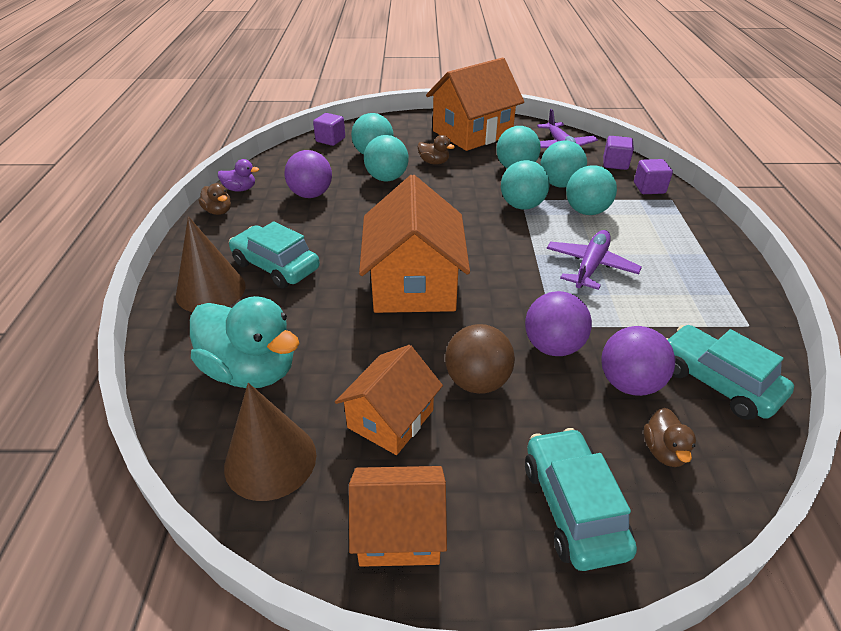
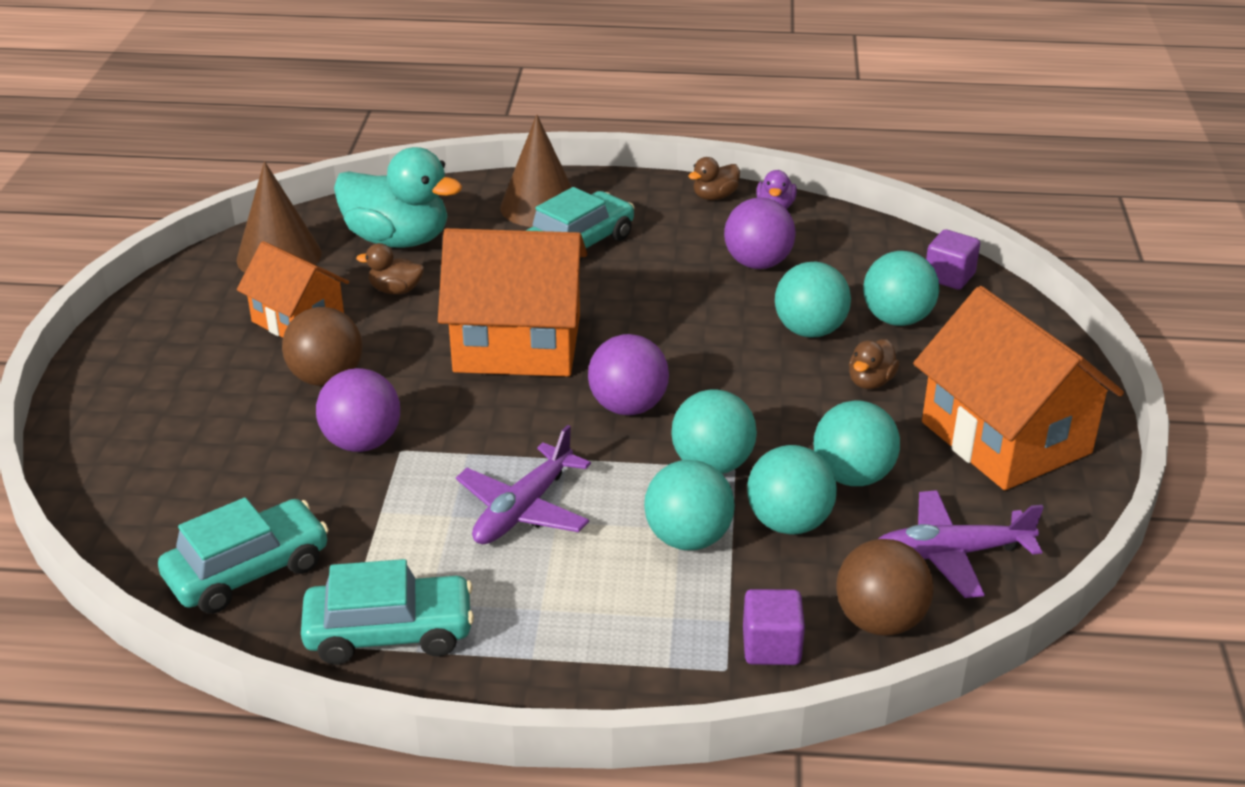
camera: 95 degrees right, 5 degrees down
turquoise duck [190,296,299,388] -> turquoise duck turned 105 degrees counterclockwise [334,147,462,248]
orange house [349,466,447,567] -> none
turquoise car [525,428,637,571] -> turquoise car moved to [301,559,474,665]
purple plane [547,230,642,290] -> purple plane turned 90 degrees clockwise [456,425,591,544]
purple ball [601,326,675,396] -> purple ball moved to [588,334,669,415]
purple cube [603,136,634,170] -> brown ball [836,539,934,636]
brown duck [644,408,696,467] -> brown duck moved to [356,243,424,295]

